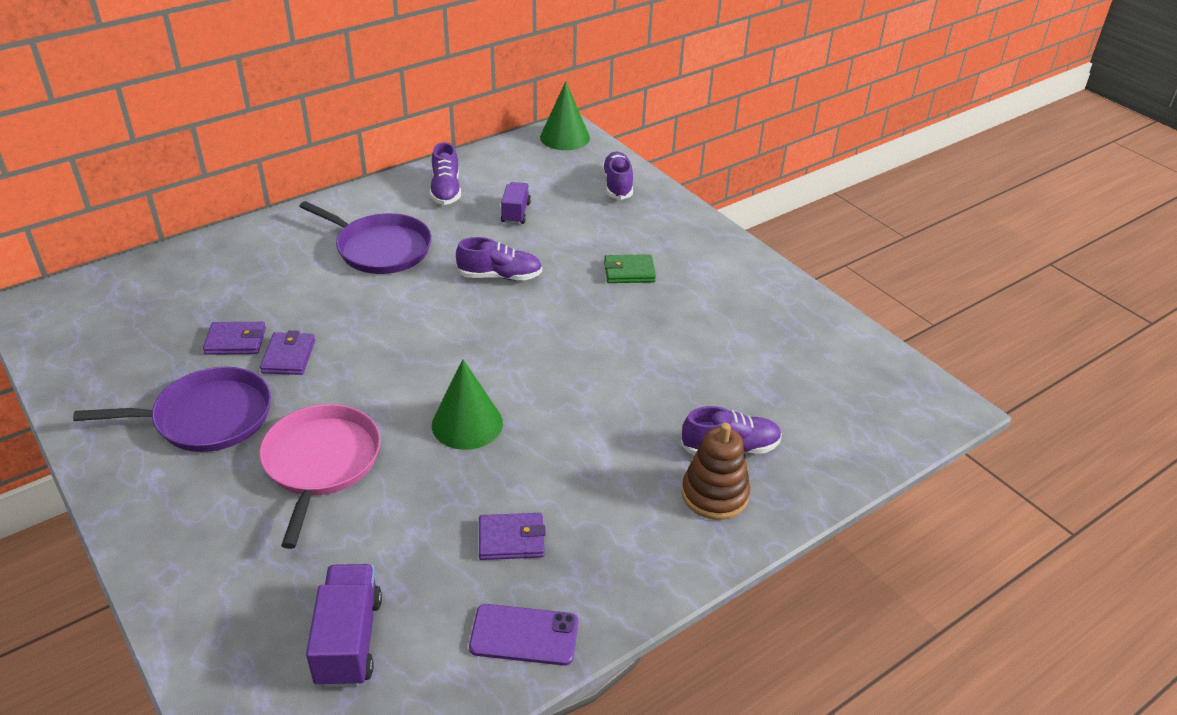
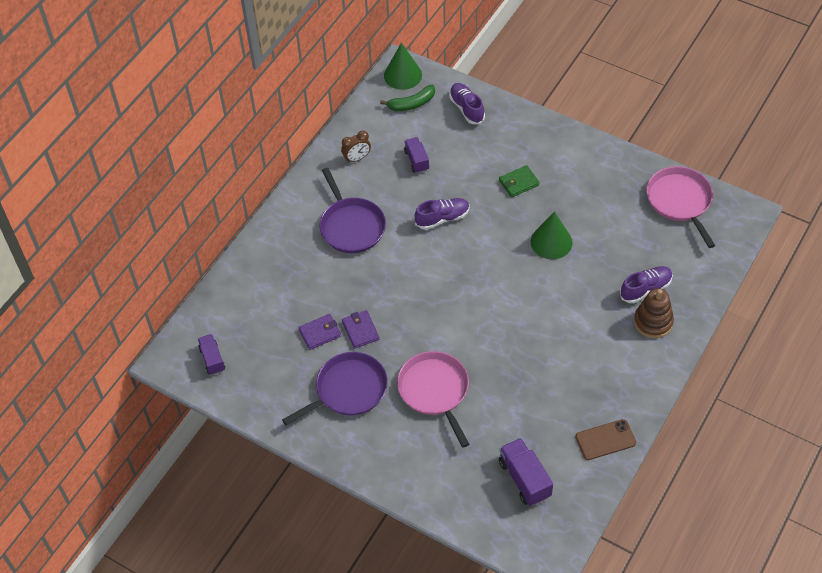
camera: 20 degrees left, 15 degrees up
purple pan [299,201,432,274] -> purple pan turned 60 degrees clockwise [320,168,386,253]
purple shoe [430,142,461,205] -> brown clock [341,131,371,163]
green cone [432,359,503,450] -> green cone moved to [531,211,573,259]
purple phone [469,604,578,666] -> brown phone [575,419,636,460]
purple wallet [479,513,546,560] -> none
none -> purple truck [198,334,225,375]
none -> green banana [380,85,435,111]
none -> pink pan [646,166,715,248]

